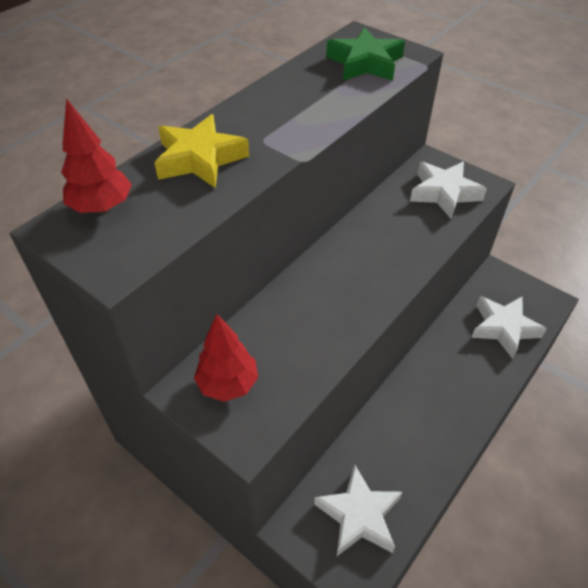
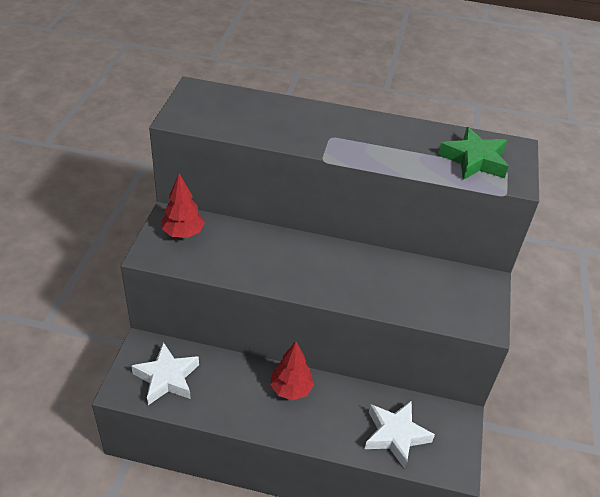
camera: 60 degrees right, 5 degrees down
red tree [61,98,132,213] -> red tree moved to [270,341,314,400]
yellow star [154,114,249,188] -> none
white star [410,162,487,219] -> none

